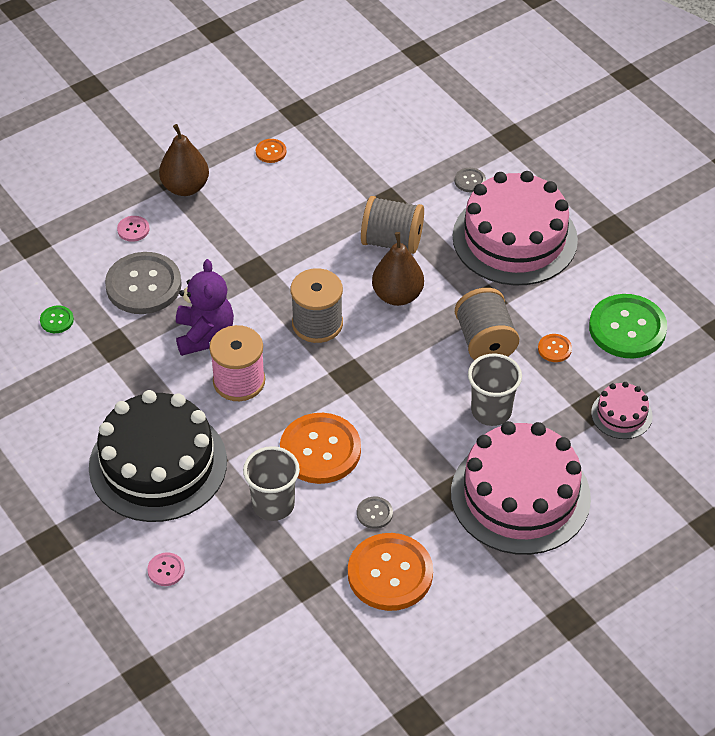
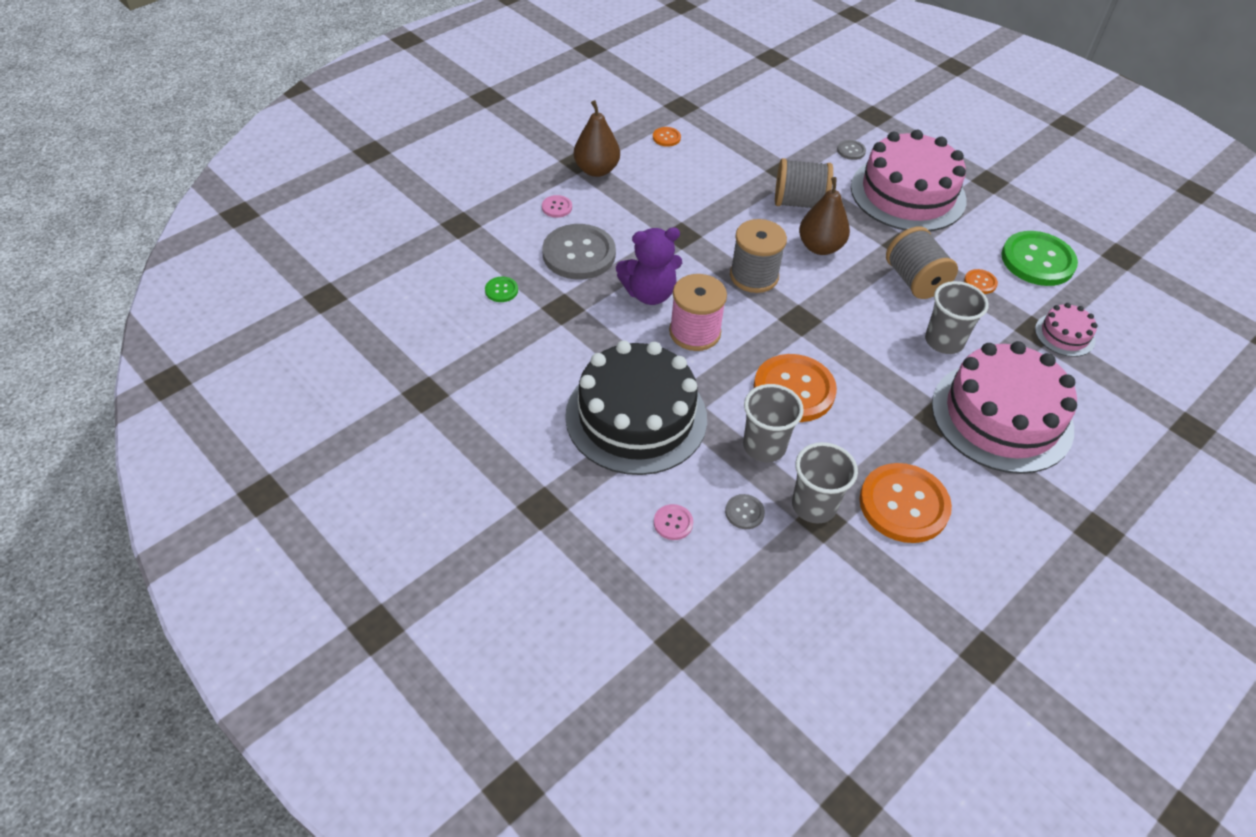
camera: 10 degrees left, 0 degrees up
purple teddy bear [176,259,234,356] -> purple teddy bear turned 90 degrees clockwise [616,227,682,305]
grey button [357,496,393,529] -> grey button moved to [725,494,765,529]
none -> grey cup [792,442,858,523]

